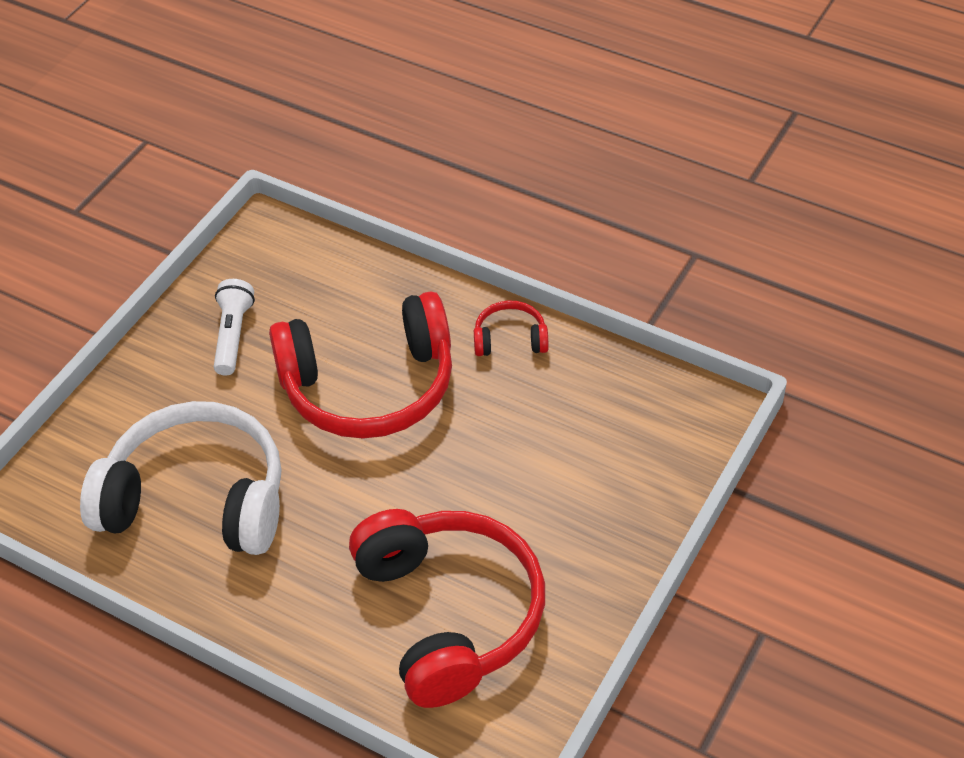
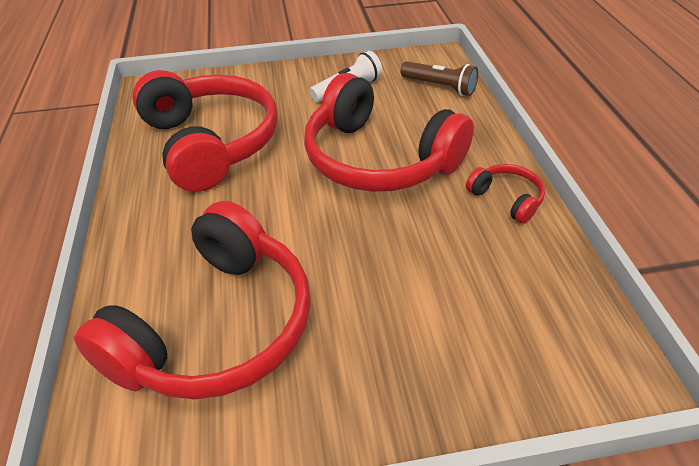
camera: 50 degrees right, 5 degrees down
white headphones [80,401,281,555] -> red headphones [132,70,277,192]
none -> brown flashlight [401,61,478,96]

